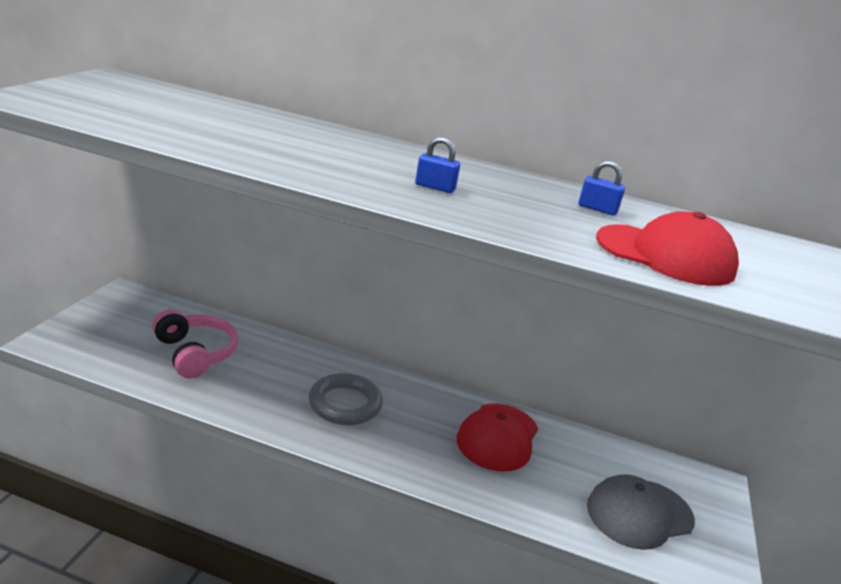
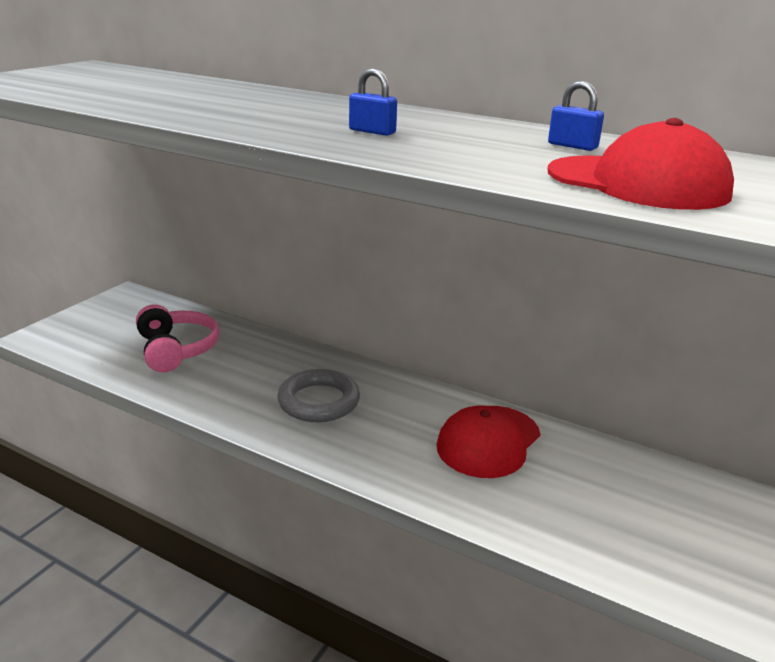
camera: 15 degrees right, 0 degrees up
grey cap [587,474,695,550] -> none

